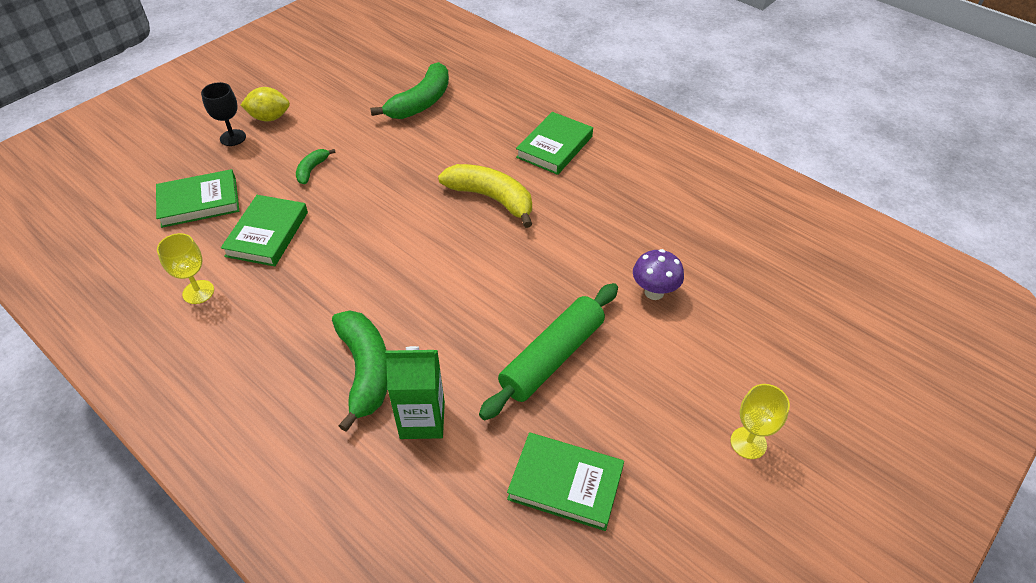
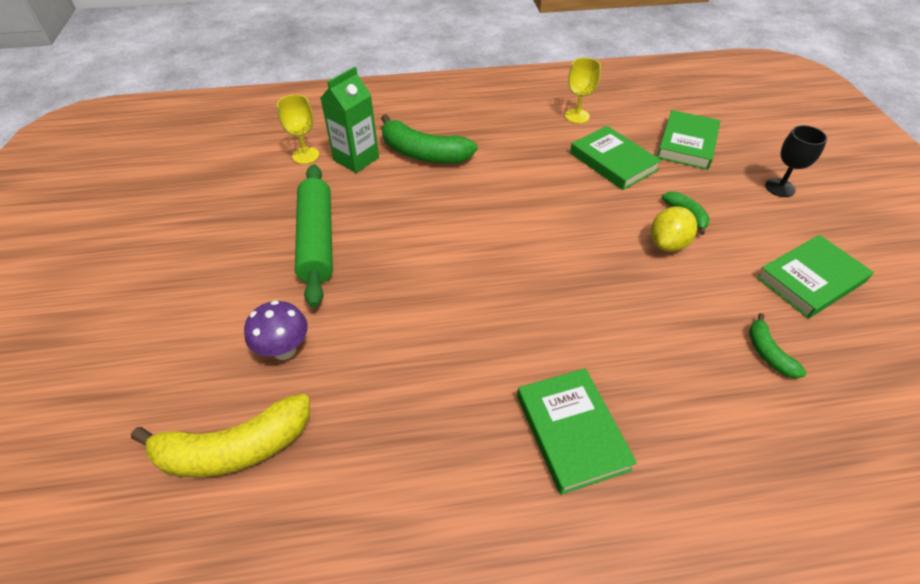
camera: 130 degrees right, 0 degrees up
yellow lemon [241,87,290,122] -> yellow lemon moved to [651,206,697,252]
green banana [370,62,449,119] -> green banana [749,313,806,379], size x0.51
yellow banana [438,164,532,228] -> yellow banana moved to [131,393,310,478]
green book [507,433,624,531] -> green book moved to [756,235,874,319]
yellow goblet [731,384,790,459] -> yellow goblet moved to [277,95,319,164]

